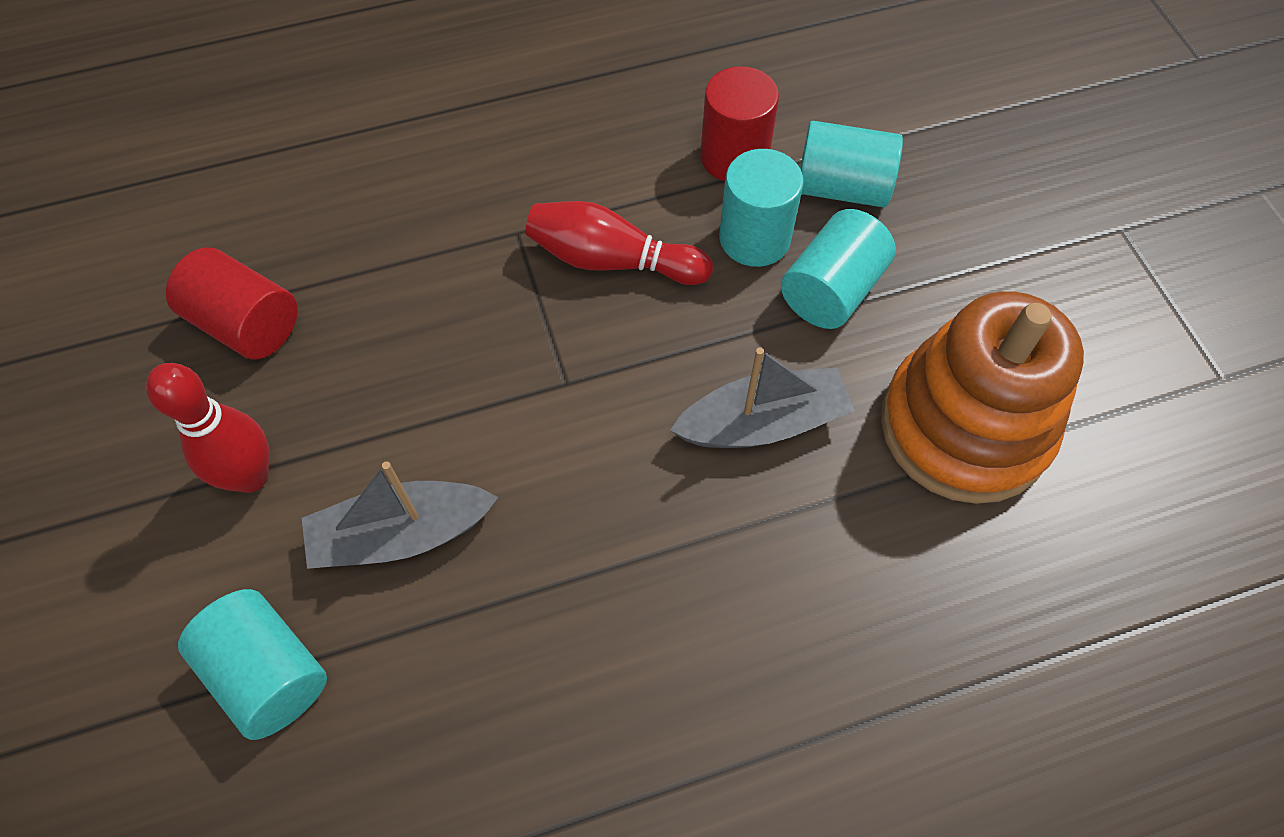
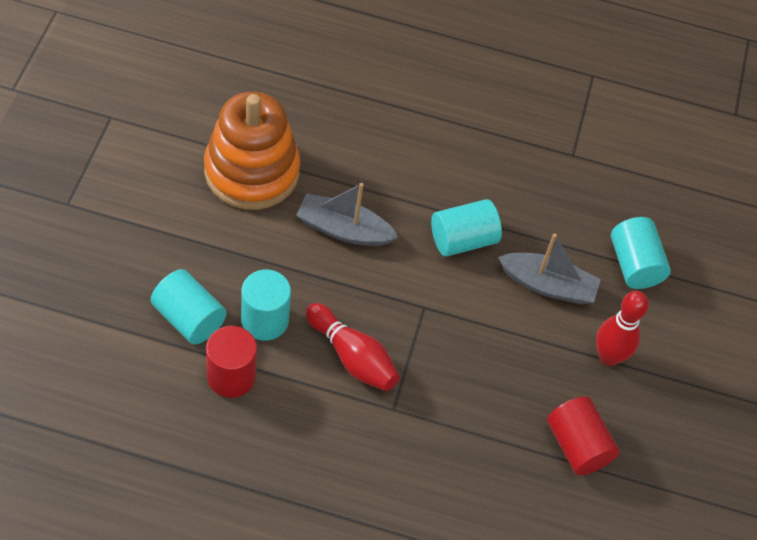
camera: 155 degrees left, 5 degrees down
turquoise cylinder [781,209,896,329] -> turquoise cylinder moved to [431,199,502,257]

